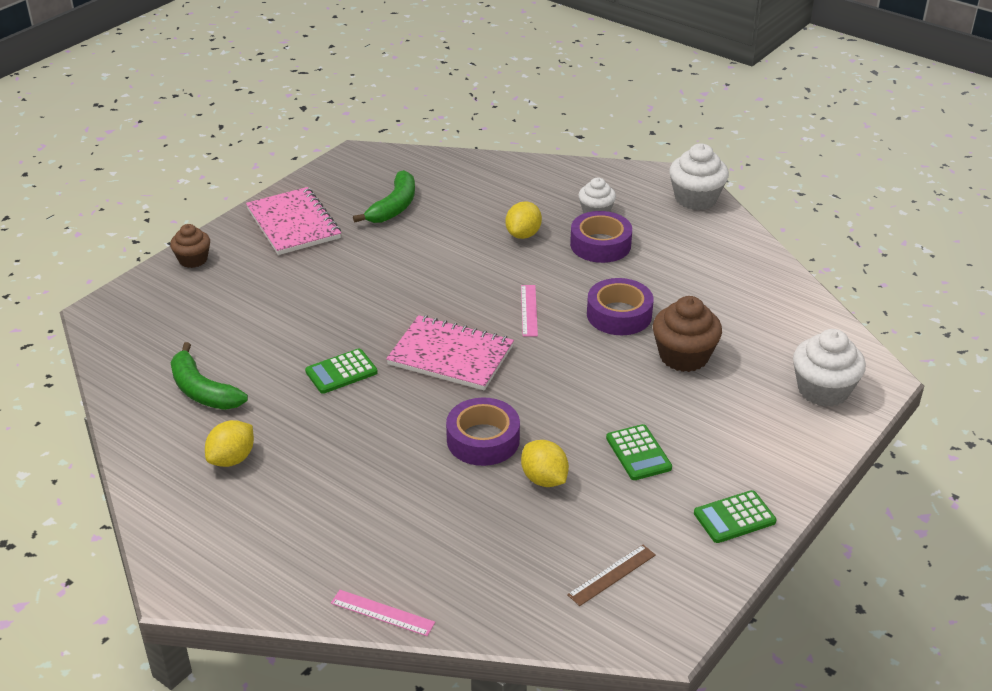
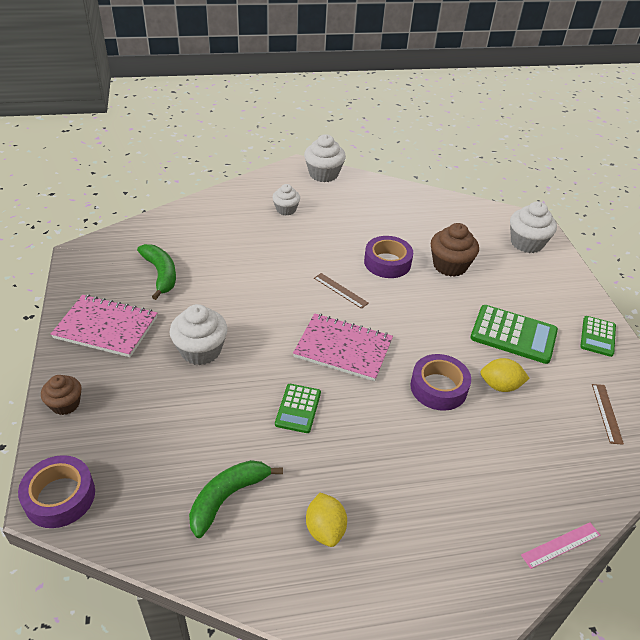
camera: 50 degrees left, 5 degrees up
green banana [171,342,248,410] -> green banana turned 135 degrees clockwise [189,460,283,538]
pink notebook [386,315,514,390] -> pink notebook turned 45 degrees clockwise [293,313,393,381]
yellow lemon [506,201,542,239] -> none
pink ruler [521,285,538,336] -> brown ruler [314,273,369,309]
purple tape [570,211,632,263] -> purple tape moved to [18,455,95,528]
green calculator [606,424,672,480] -> green calculator [470,305,558,364], size x1.65
none -> white cupcake [170,304,228,365]

